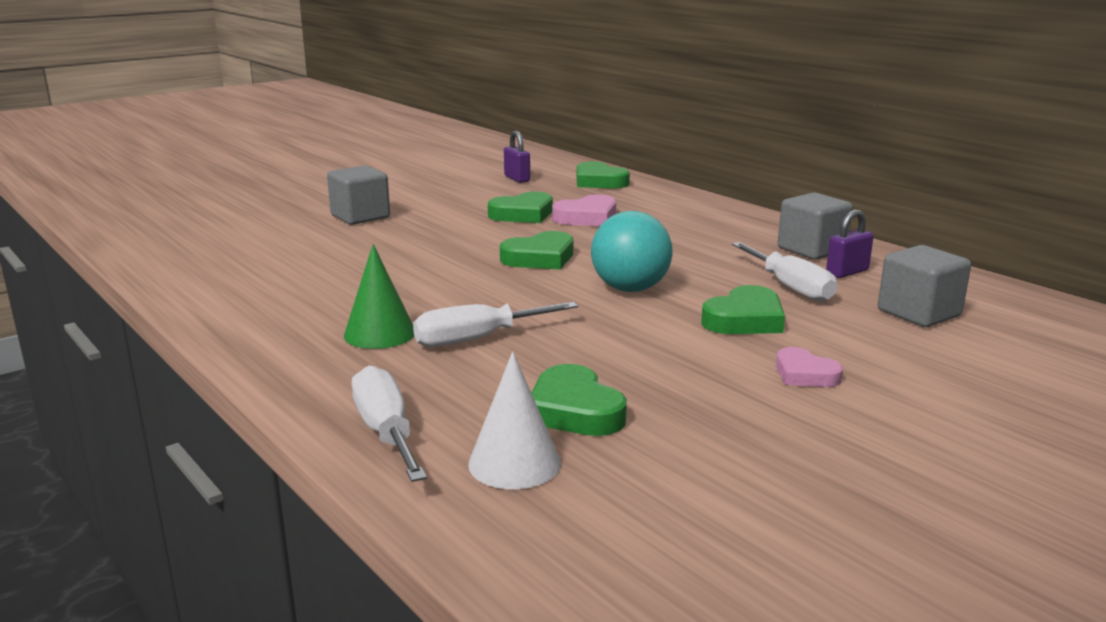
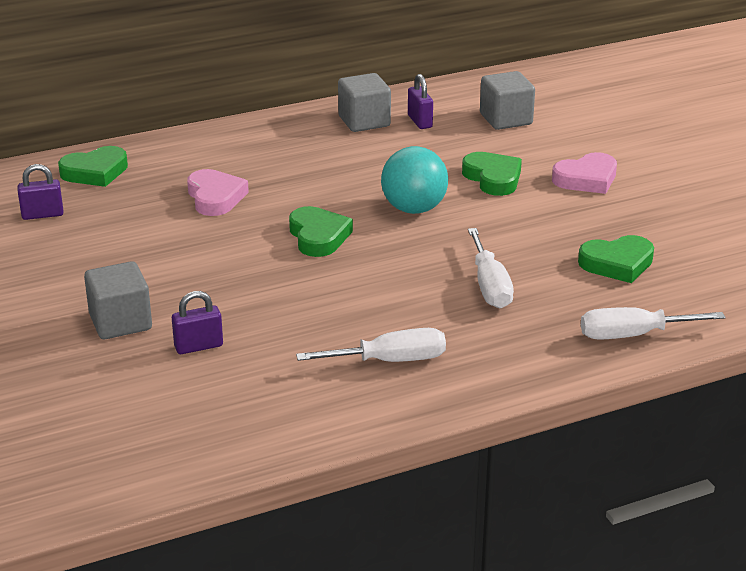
camera: 75 degrees left, 10 degrees up
green cone [344,244,414,349] -> none
white cone [468,352,561,489] -> none
green heart [488,192,553,223] -> none
white screwdriver [732,242,837,302] -> white screwdriver moved to [296,328,446,362]
pink heart [776,347,843,387] -> pink heart [552,152,617,194], size x1.51
none -> purple padlock [172,291,223,354]

